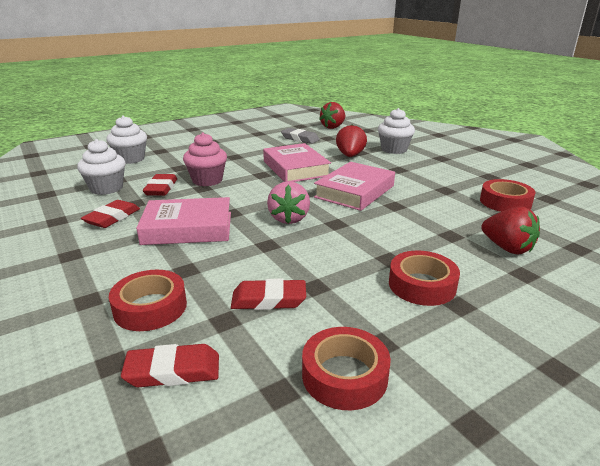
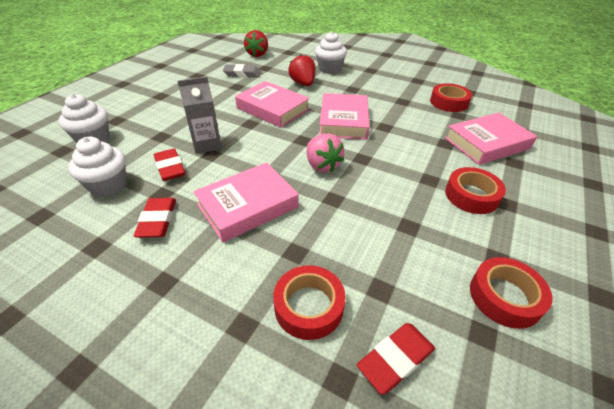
camera: 30 degrees left, 15 degrees up
pink cupcake [183,133,227,186] -> grey carton [178,77,222,154]
red eraser [231,279,306,310] -> none
red strawberry [481,206,540,255] -> pink book [445,113,537,165]

